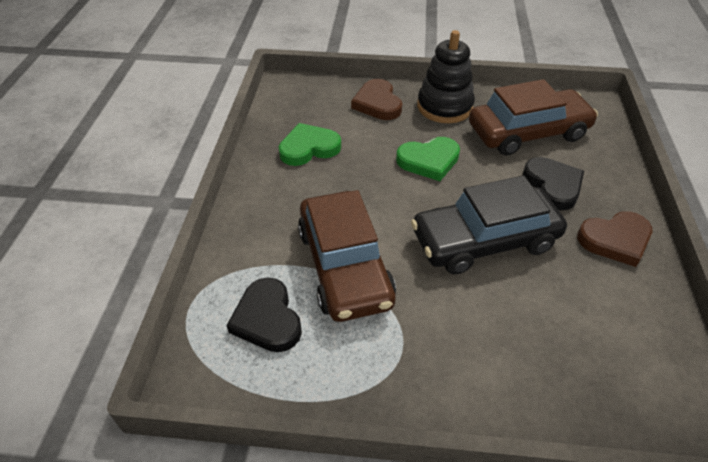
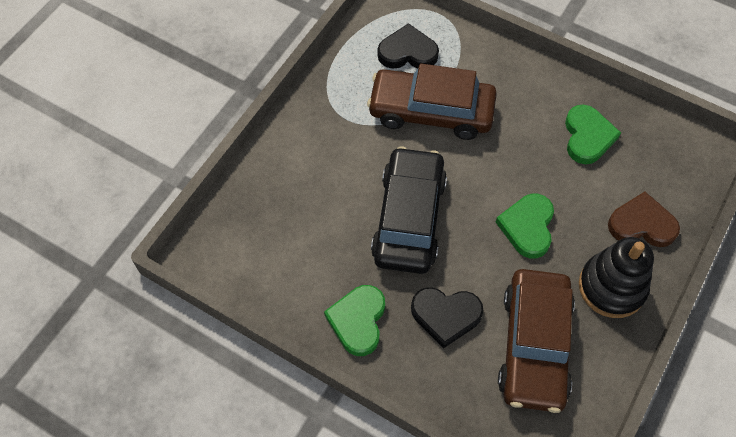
camera: 115 degrees right, 15 degrees up
brown heart [577,211,652,267] -> green heart [324,285,385,356]

